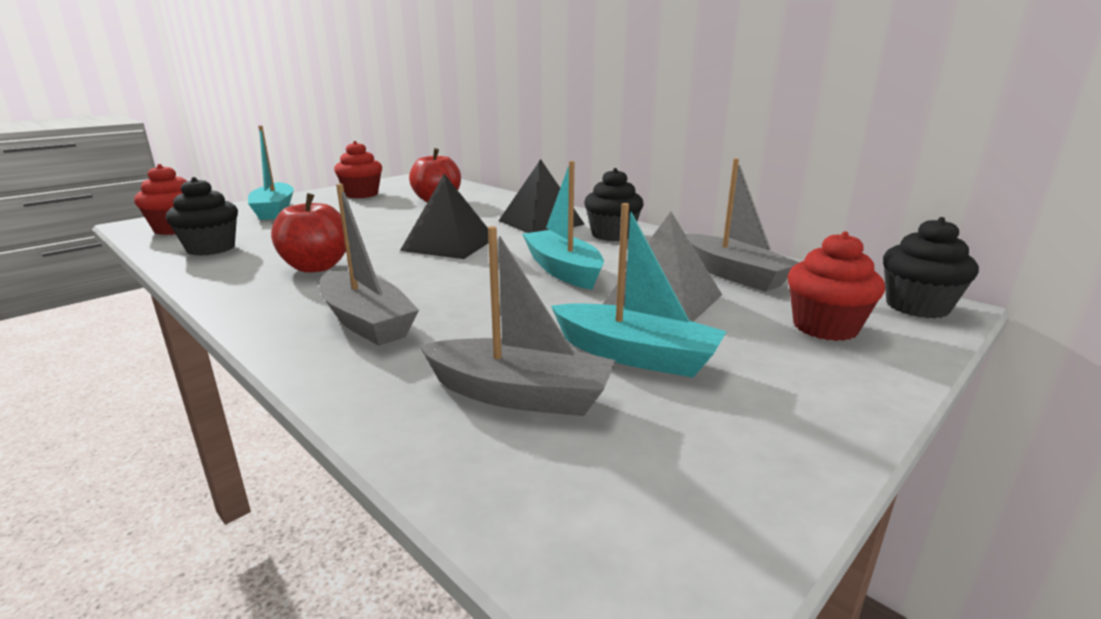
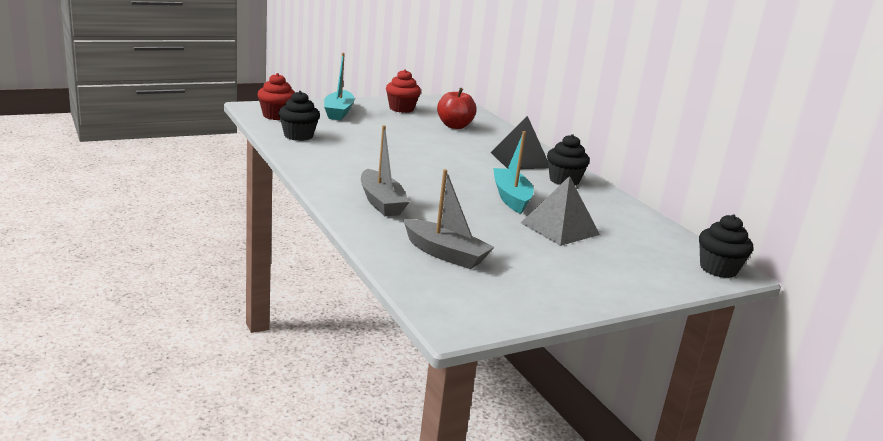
camera: 15 degrees right, 0 degrees up
red apple [271,193,346,273] -> none
black pyramid [400,174,488,259] -> none
turquoise boat [551,203,727,378] -> none
grey boat [685,158,800,292] -> none
red cupcake [788,231,885,341] -> none

